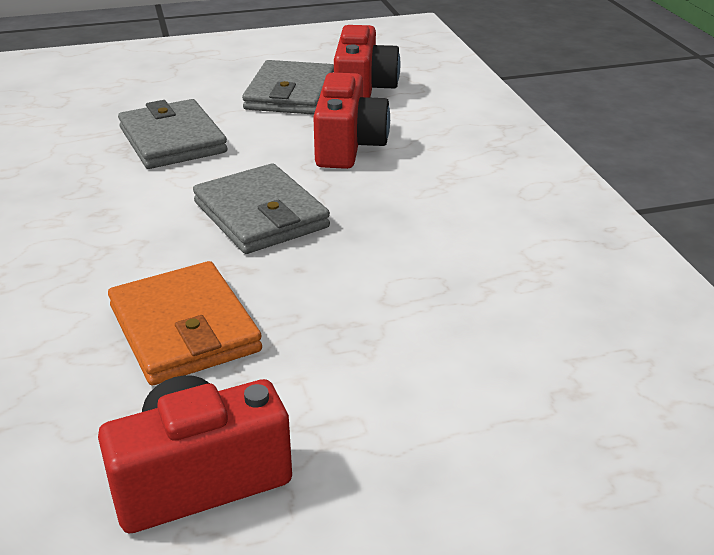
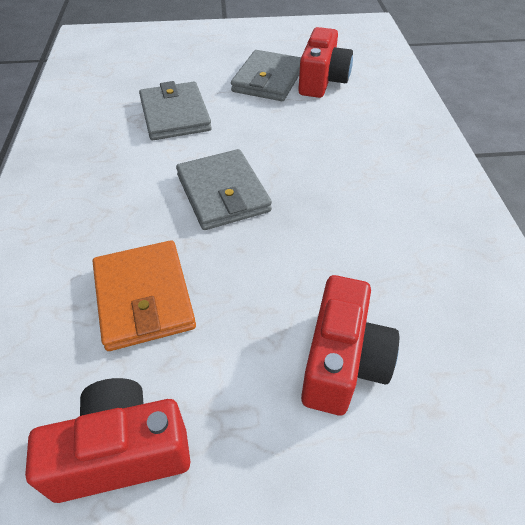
camera: 10 degrees right, 15 degrees up
red camera [313,73,390,169] -> red camera moved to [301,275,399,415]

